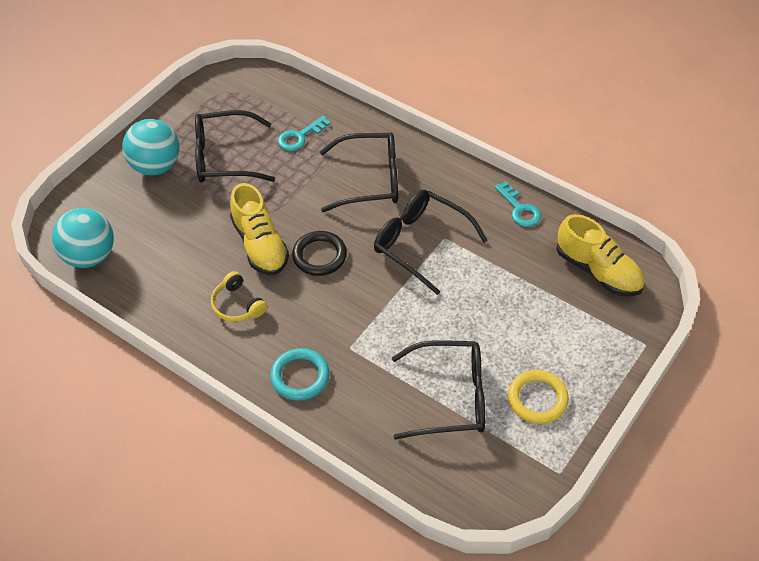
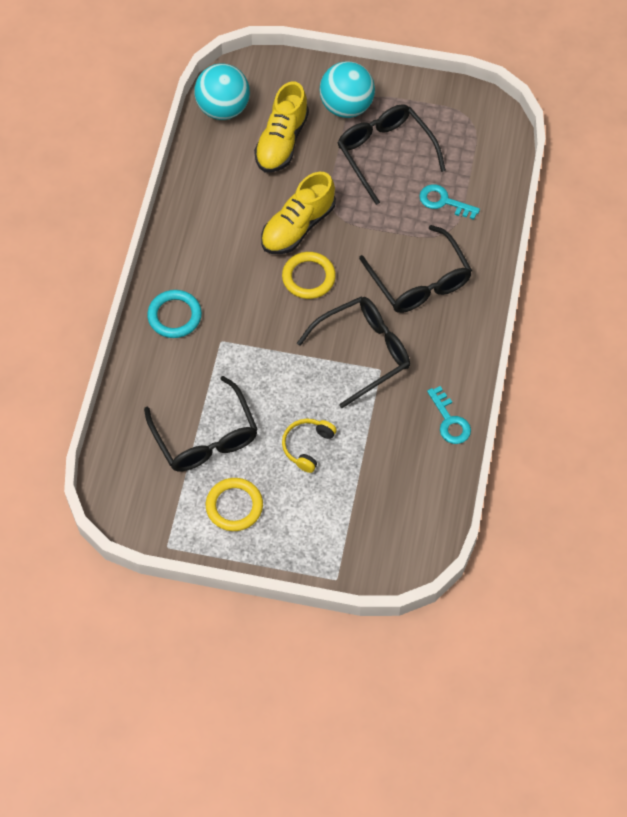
camera: 65 degrees right, 10 degrees up
yellow headphones [211,271,267,322] -> yellow headphones moved to [282,418,337,473]
black ring [292,231,347,276] -> yellow ring [282,252,336,299]
black glasses [374,190,488,295] -> black glasses turned 45 degrees clockwise [297,296,410,408]
turquoise key [495,181,541,227] -> turquoise key turned 60 degrees counterclockwise [427,386,471,444]
yellow shoe [556,214,645,296] -> yellow shoe moved to [254,81,309,172]

